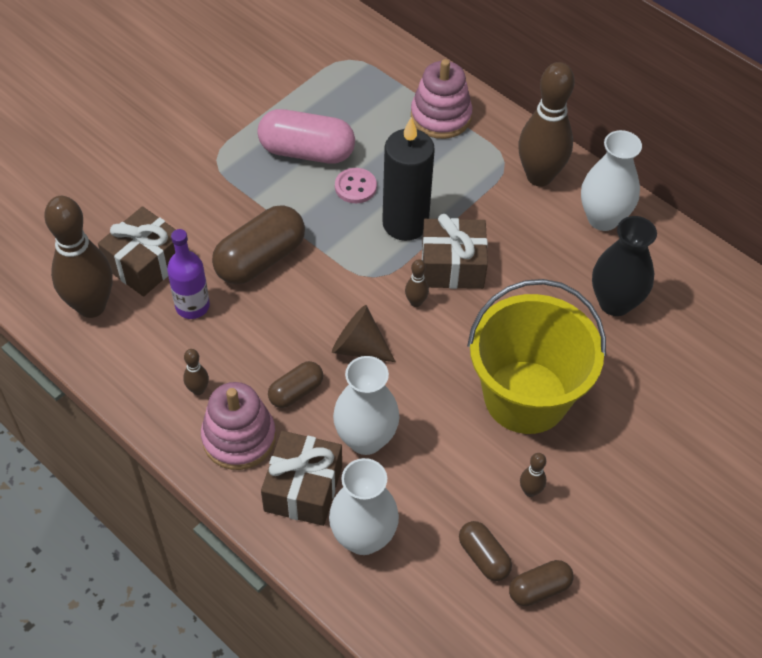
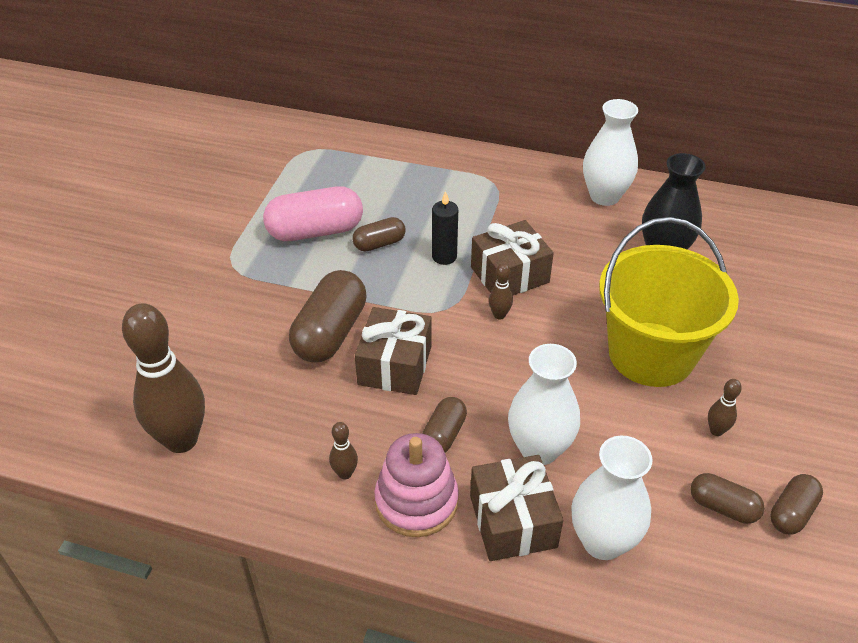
camera: 25 degrees left, 10 degrees down
brown gift [98,206,176,297] -> brown gift moved to [355,307,432,395]
purple bottle [167,229,210,319] -> none
brown cone [332,305,396,362] -> none
pink button [335,168,377,203] -> brown capsule [352,217,406,252]
black candle [382,117,435,241] -> black candle [432,191,458,265], size x0.55
pink stacking toy [411,59,472,139] -> none
brown bowling pin [518,62,575,187] -> none

